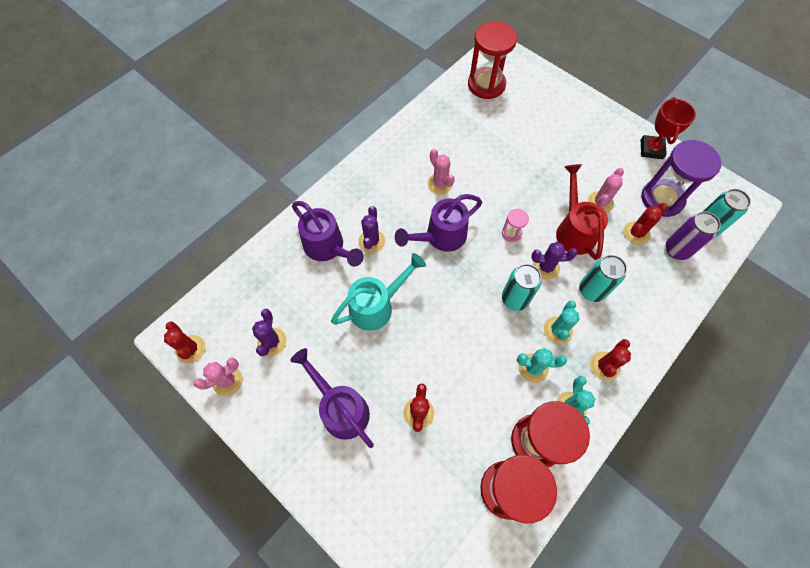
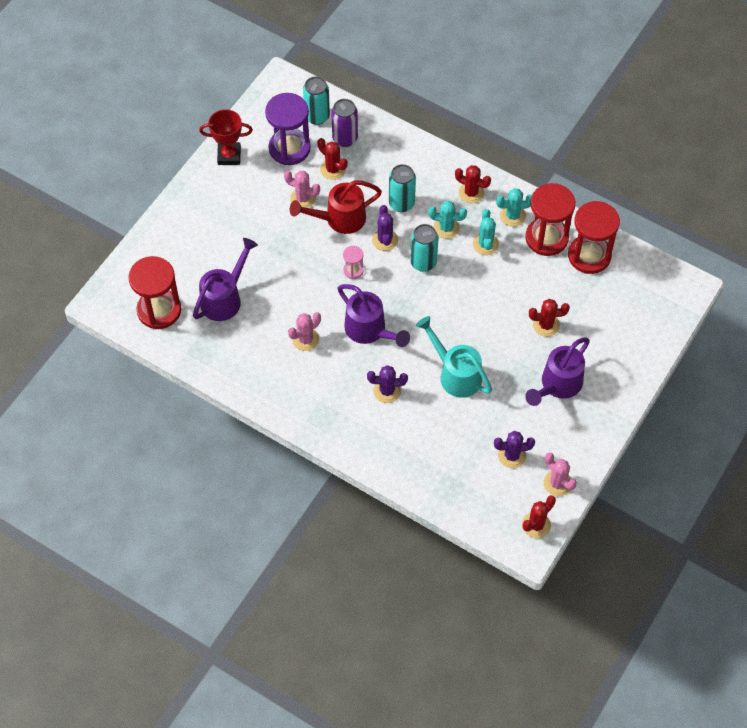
camera: 100 degrees left, 5 degrees down
purple watering can [292,201,364,267] -> purple watering can moved to [193,238,258,321]

